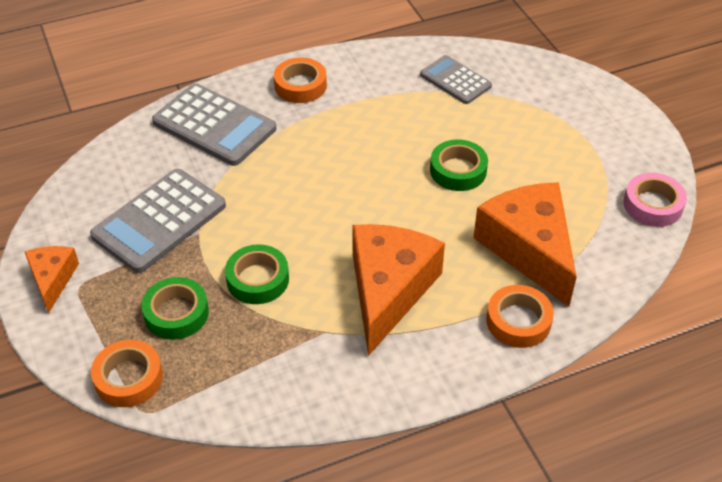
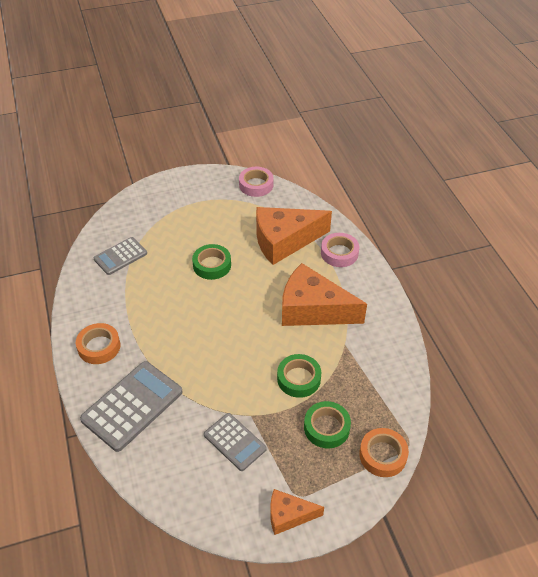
camera: 85 degrees left, 0 degrees up
grey calculator [90,169,226,273] -> grey calculator [204,413,267,471], size x0.61
orange tape [486,285,554,348] -> pink tape [321,233,359,267]

